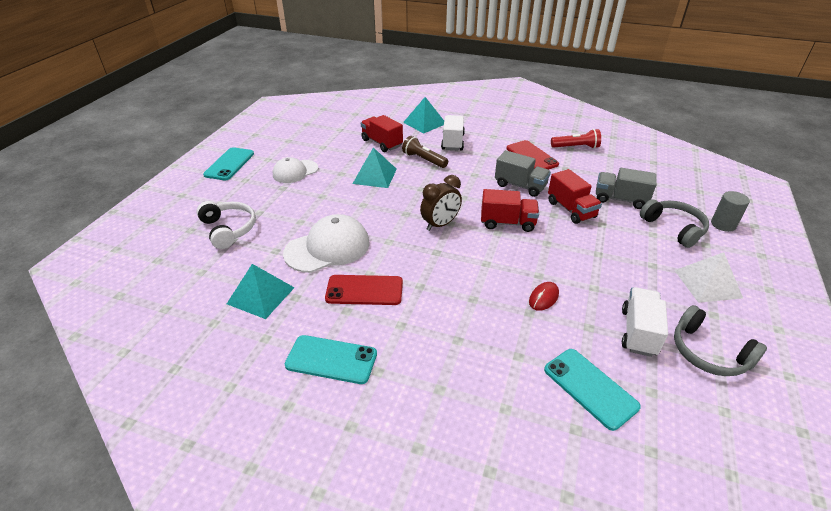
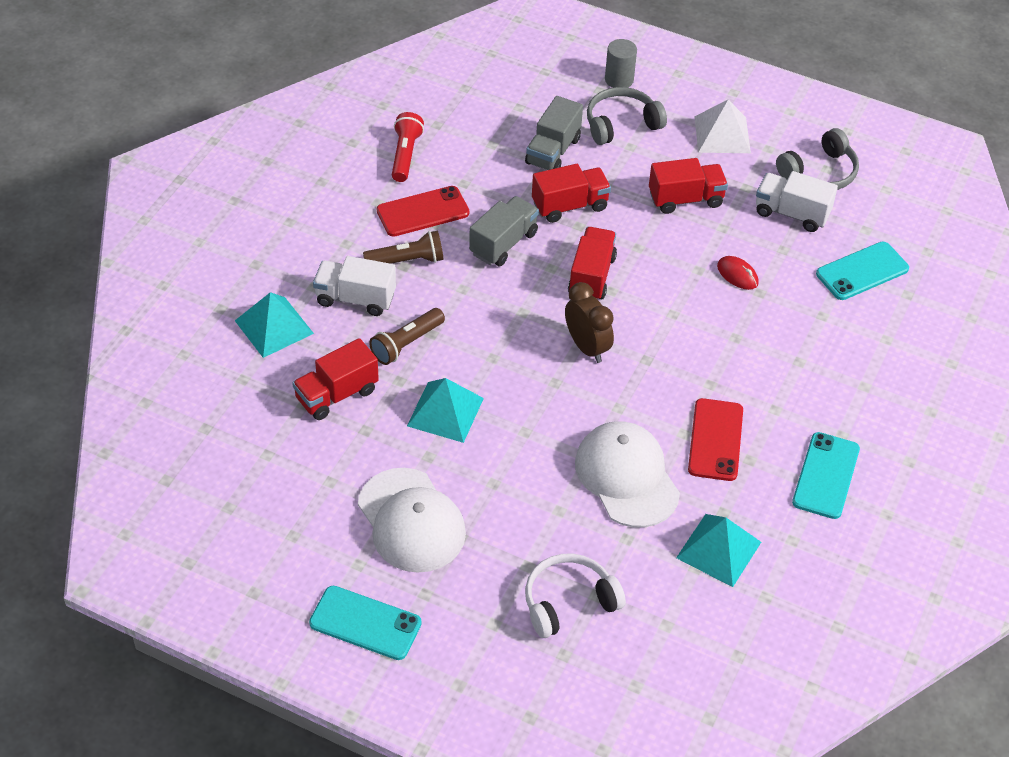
camera: 85 degrees left, 10 degrees up
white cap [273,157,318,183] -> white cap [358,468,466,573], size x1.55
none -> brown flashlight [363,231,444,264]
none -> red truck [649,158,728,214]

